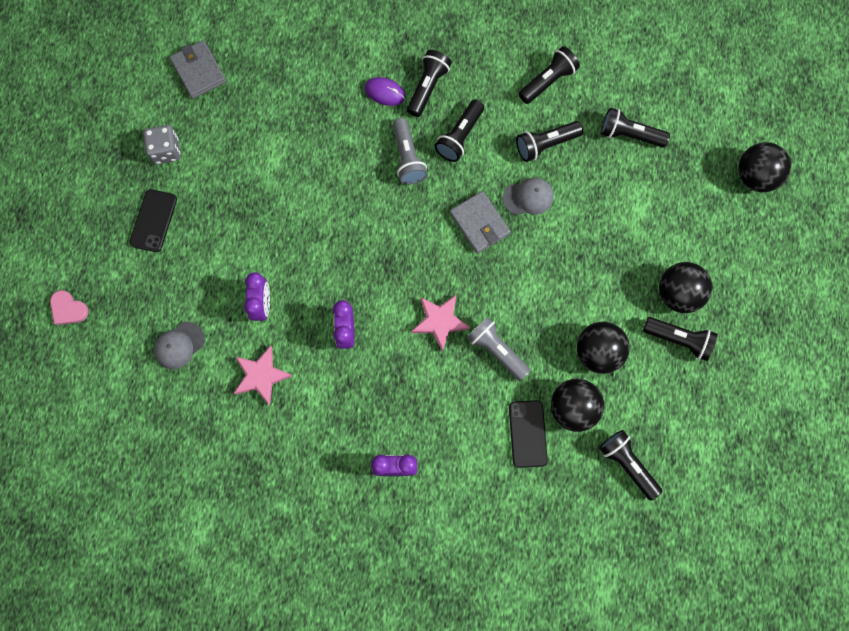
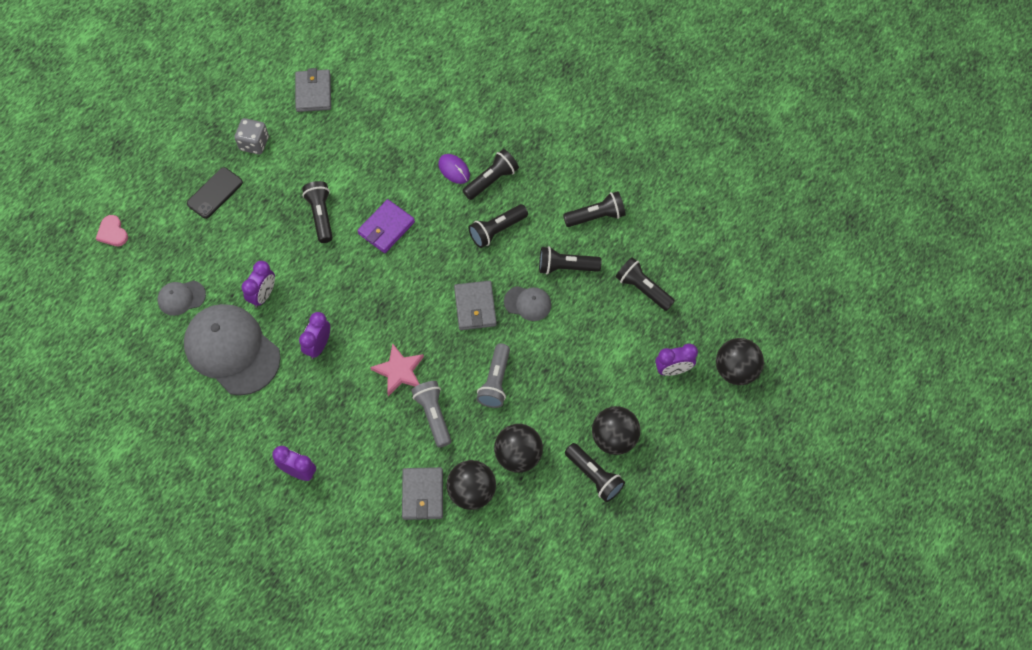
camera: 25 degrees right, 10 degrees down
pink star [234,346,292,405] -> grey cap [184,304,281,396]
grey flashlight [392,118,428,185] -> grey flashlight moved to [476,343,510,408]
black phone [509,400,548,468] -> grey wallet [402,467,443,520]
black flashlight [599,430,663,501] -> black flashlight moved to [302,181,333,243]
none -> purple wallet [357,199,415,253]
none -> purple clock [655,344,698,376]

